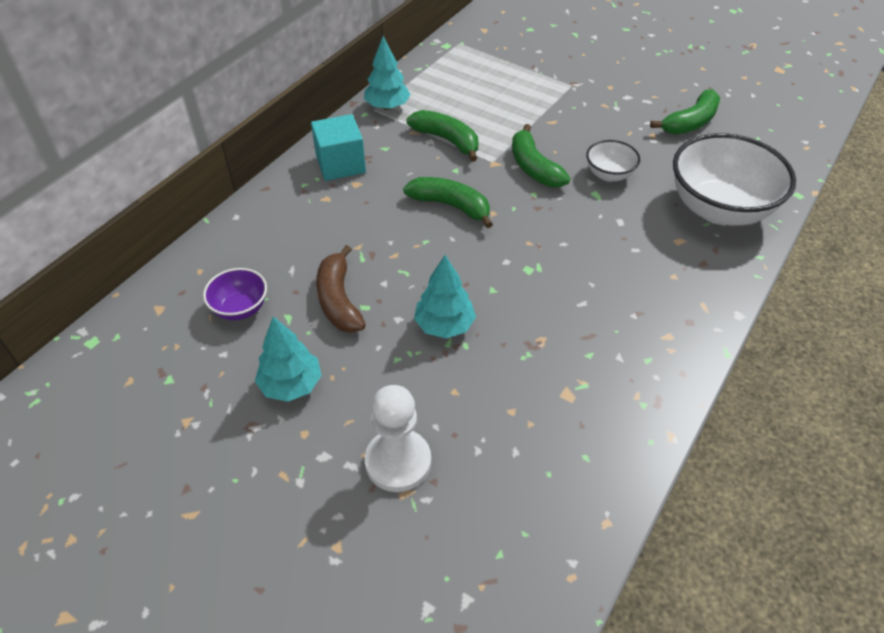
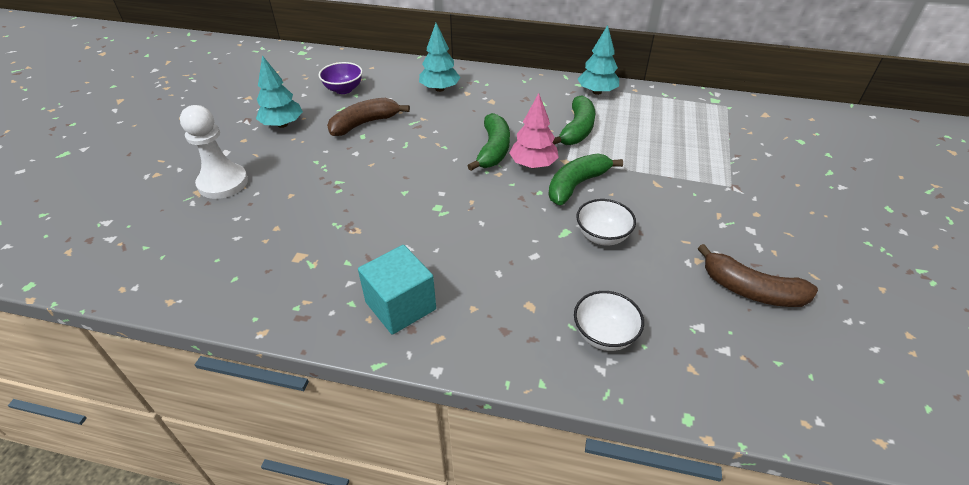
camera: 70 degrees right, 5 degrees down
turquoise cube [311,114,366,181] -> turquoise cube moved to [358,245,436,335]
turquoise tree [414,255,476,338] -> turquoise tree moved to [419,23,461,92]
green banana [650,89,720,134] -> brown banana [698,244,818,307]
white bowl [673,133,796,226] -> white bowl [574,291,644,351], size x0.48
none -> pink tree [509,93,559,168]

